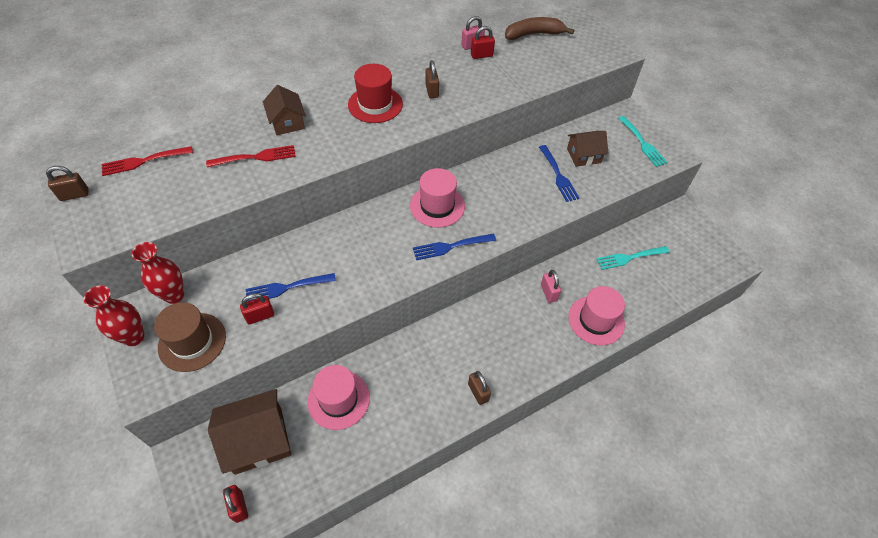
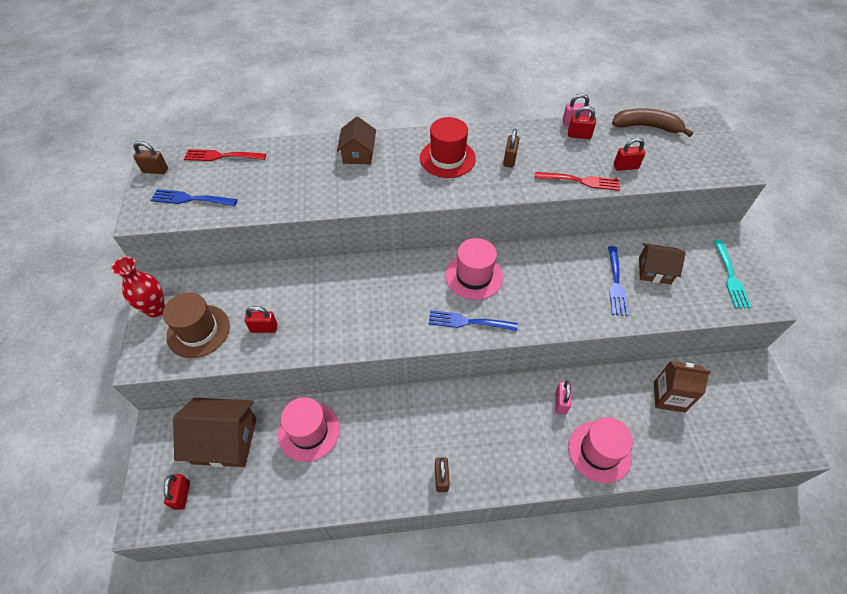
camera: 25 degrees right, 0 degrees up
red vase [132,242,184,304] -> none
red fork [206,145,296,167] -> red fork moved to [535,172,620,191]
blue fork [246,273,336,302] -> blue fork moved to [151,189,237,206]
turquoise fork [596,246,670,270] -> brown carton [654,361,711,413]
none -> red padlock [614,138,645,171]

